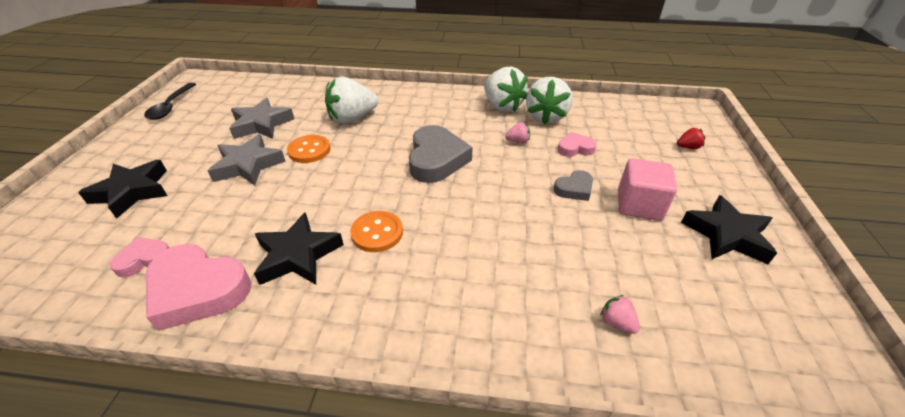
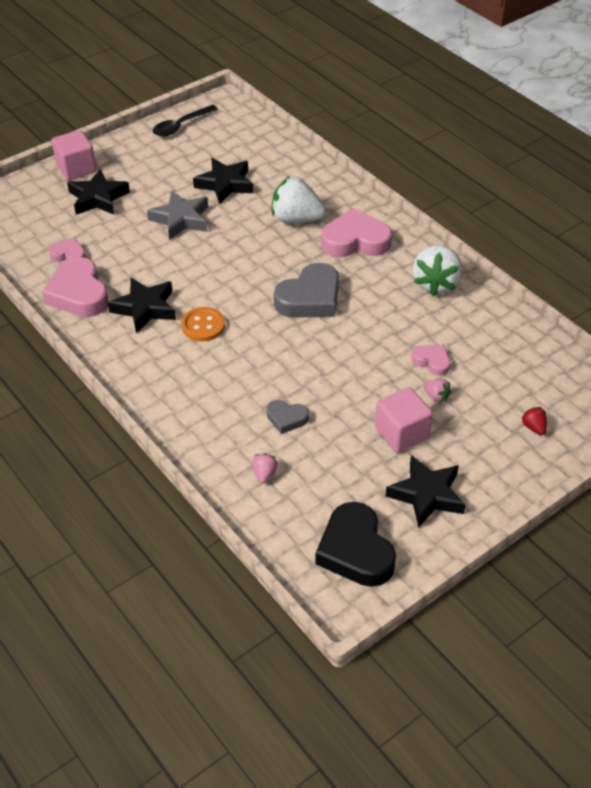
camera: 45 degrees right, 5 degrees up
grey star [229,98,294,139] -> black star [193,158,254,204]
orange button [287,135,331,163] -> none
pink strawberry [505,122,530,143] -> pink strawberry moved to [424,379,451,403]
white strawberry [526,77,572,124] -> none
grey heart [554,170,593,201] -> grey heart moved to [266,400,309,434]
red strawberry [677,128,705,149] -> red strawberry turned 150 degrees counterclockwise [521,407,547,435]
none -> pink cube [52,130,96,180]
none -> black heart [315,502,396,587]
none -> pink heart [321,208,392,257]

